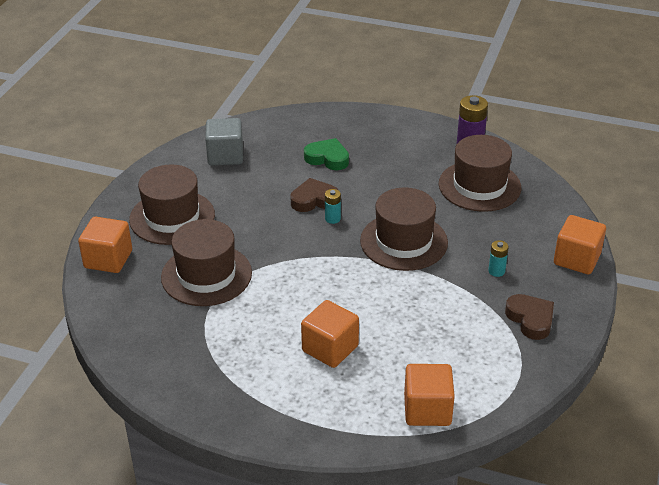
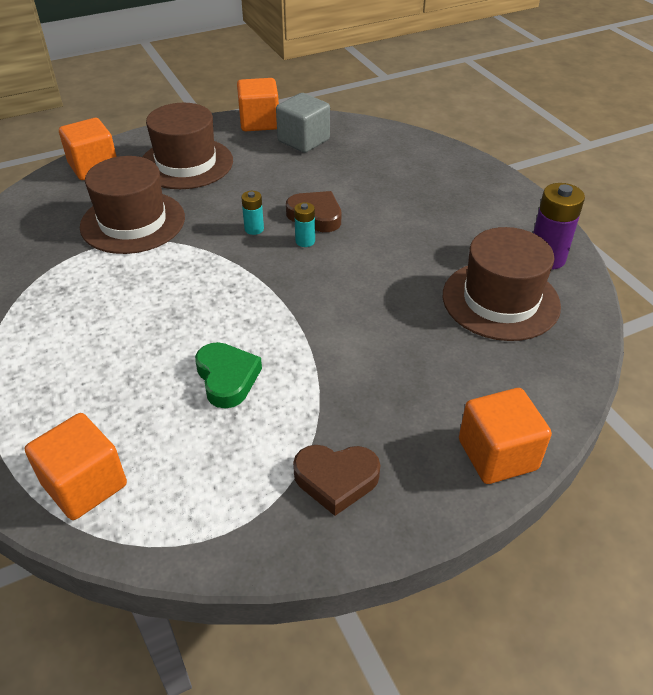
camera: 45 degrees right, 5 degrees up
orange cube [301,300,359,368] -> orange cube moved to [237,78,279,131]
green heart [304,138,349,170] -> green heart moved to [195,342,262,408]
brown hat [360,187,448,271] -> none
turquoise battery [488,240,509,277] -> turquoise battery moved to [241,191,264,235]
brown heart [505,294,554,340] -> brown heart turned 75 degrees clockwise [293,445,380,516]

